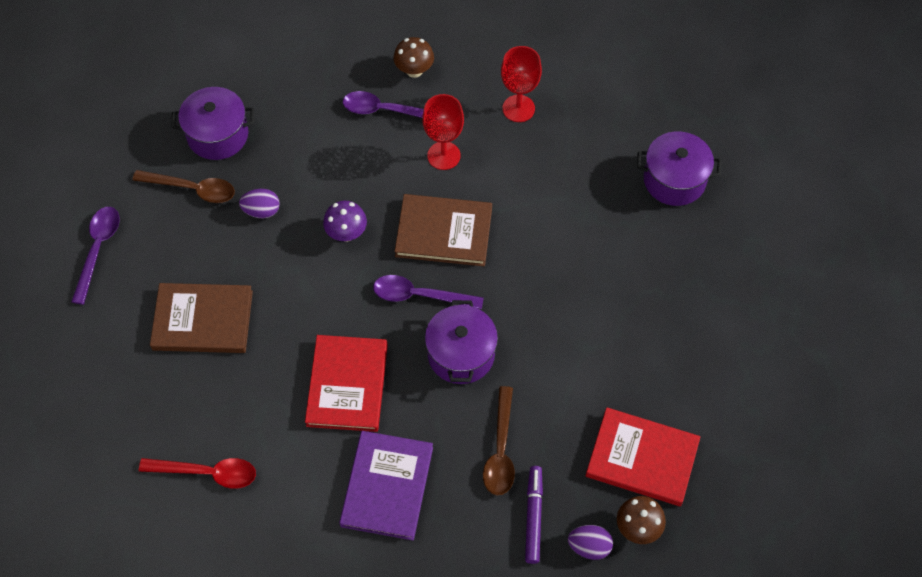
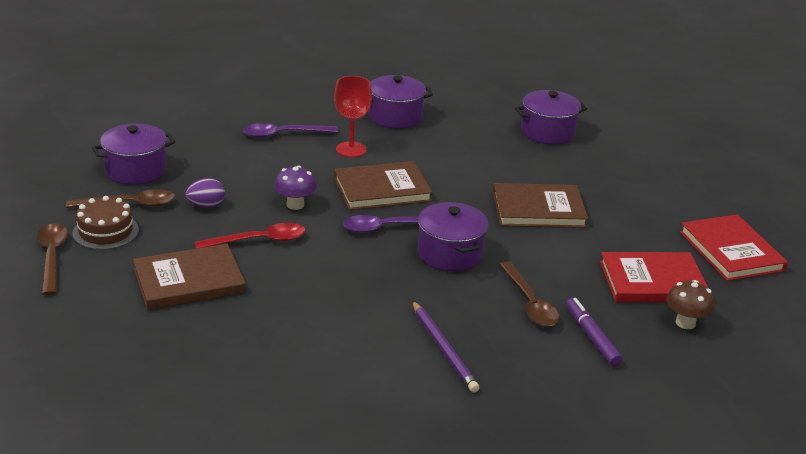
camera: 25 degrees left, 30 degrees down
purple spoon [71,207,120,305] -> brown spoon [37,223,68,295]
red spoon [139,458,256,489] -> red spoon moved to [195,223,306,249]
red book [305,335,388,432] -> red book moved to [680,214,788,281]
purple book [339,431,433,540] -> purple pencil [412,301,479,393]
brown mushroom [394,37,434,78] -> none
red goblet [501,46,542,122] -> purple pot [368,75,433,129]
purple egg [568,525,613,560] -> none
none -> brown cake [72,196,139,250]
none -> brown book [493,183,588,228]

